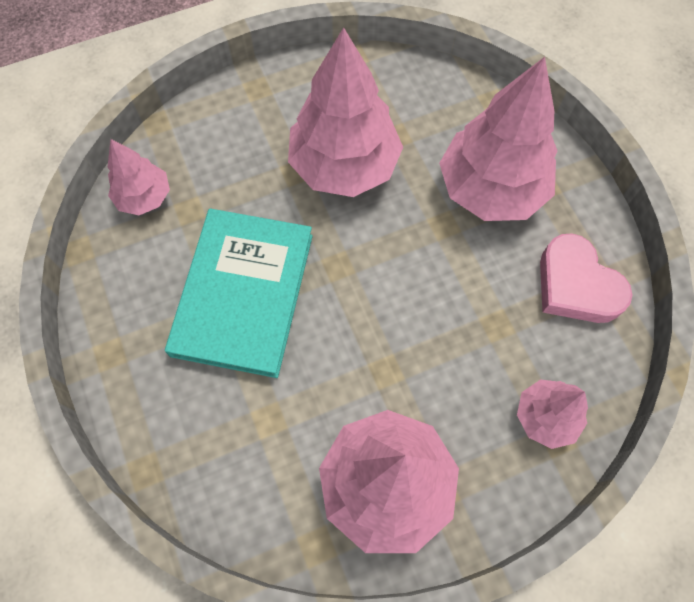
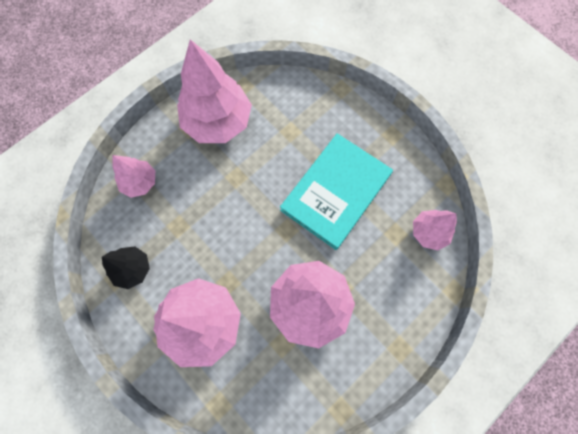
camera: 160 degrees right, 5 degrees up
turquoise book [165,209,313,378] -> turquoise book turned 45 degrees clockwise [280,133,393,250]
pink heart [540,233,632,323] -> black tree [102,247,150,289]

